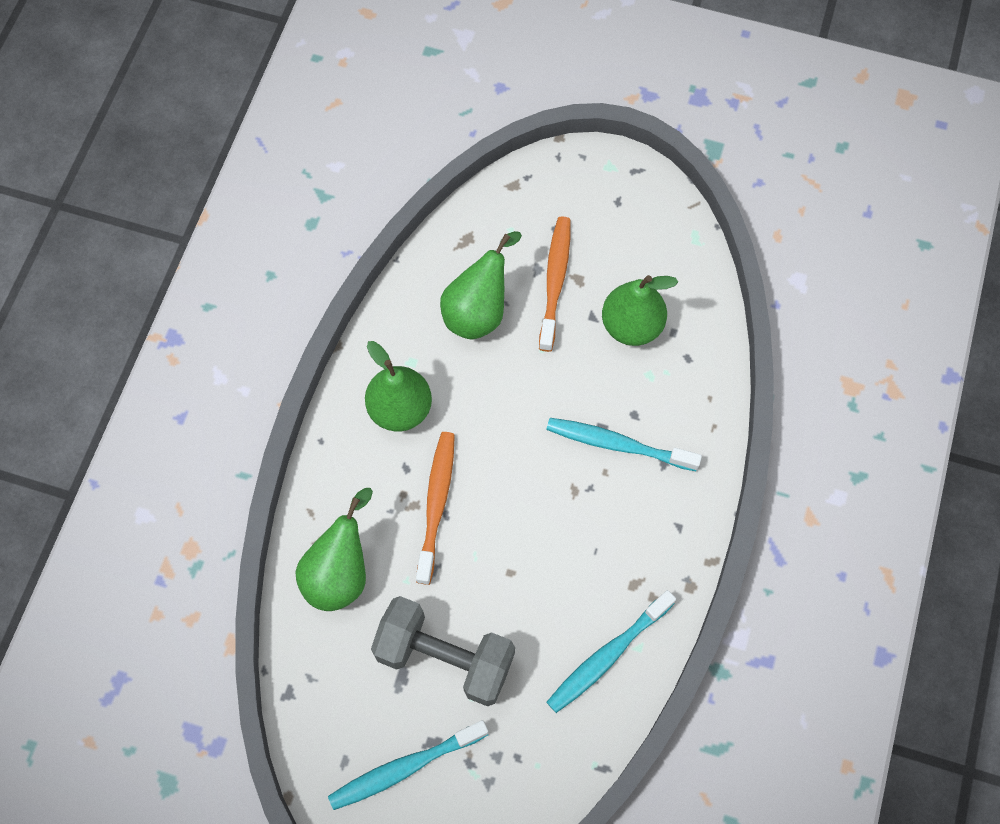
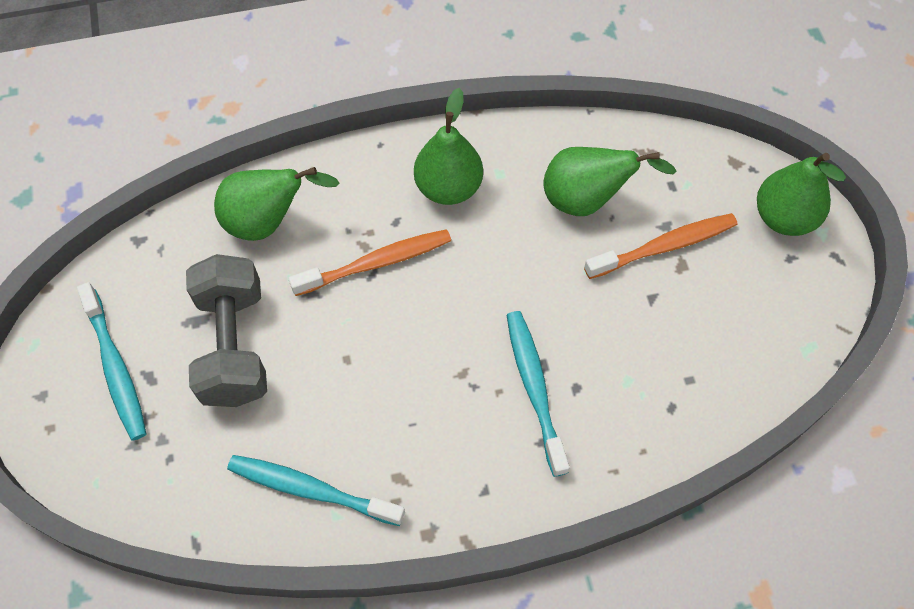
camera: 60 degrees right, 5 degrees down
turquoise toothbrush [328,720,488,810] -> turquoise toothbrush turned 150 degrees counterclockwise [77,282,147,441]
green pear [602,275,678,346] -> green pear moved to [757,153,846,236]

